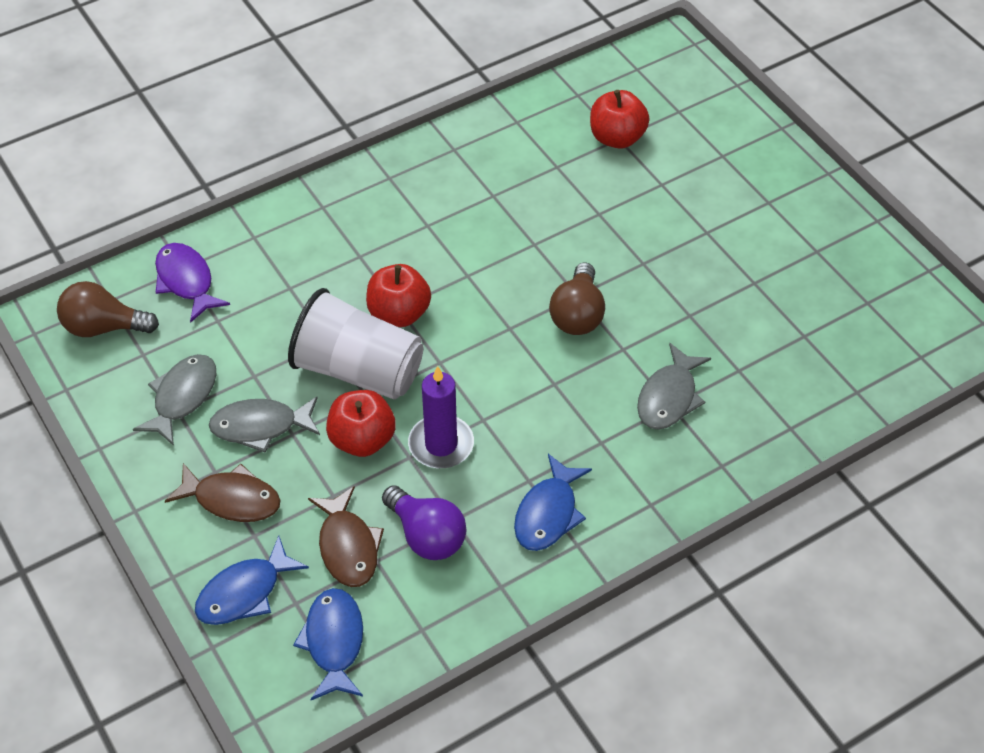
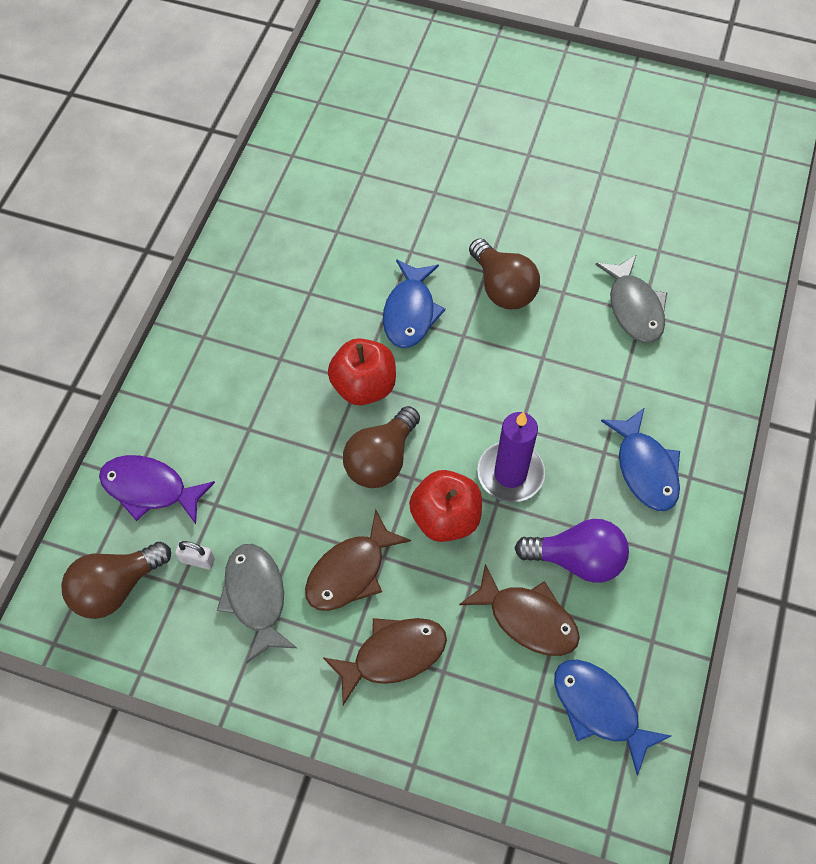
camera: 40 degrees left, 10 degrees up
blue fish [195,536,309,625] -> blue fish moved to [383,259,446,348]
grey fish [209,397,320,452] -> brown fish [305,510,411,611]
white cup [288,288,424,400] -> brown light bulb [343,406,420,488]
red apple [590,90,650,149] -> none
none -> white padlock [175,541,215,570]

